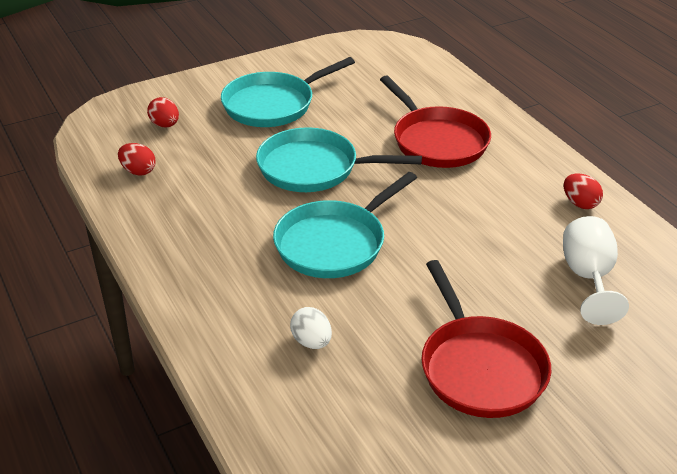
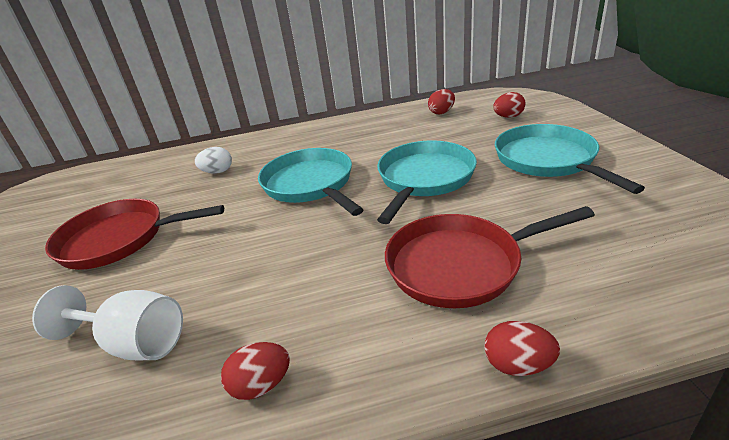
camera: 110 degrees right, 5 degrees down
none -> red egg [484,321,560,376]

